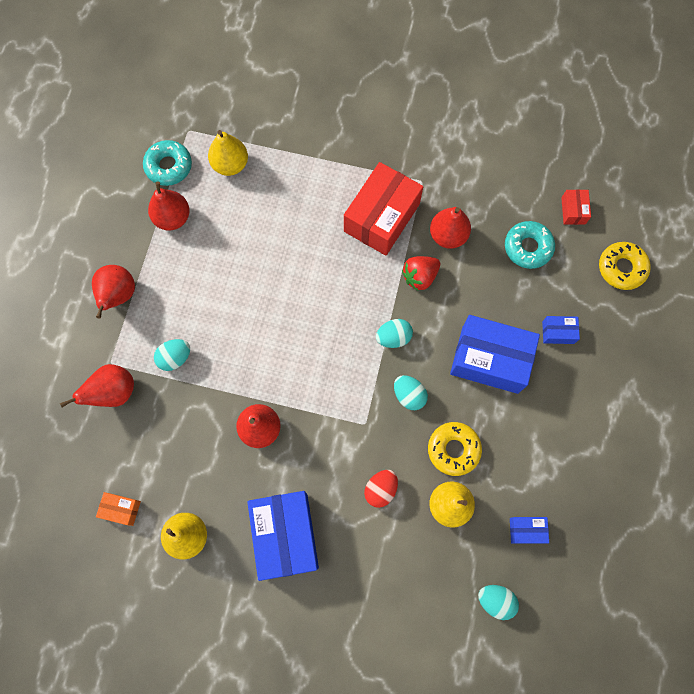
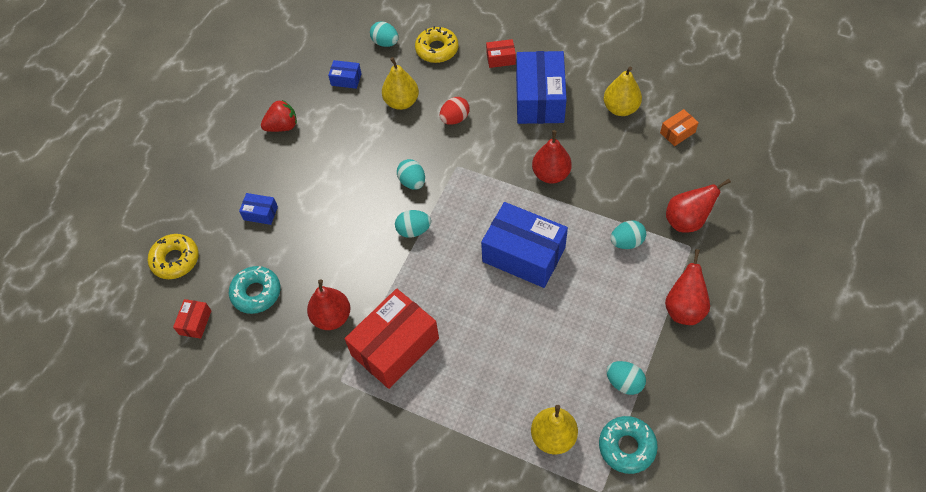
camera: 165 degrees left, 15 degrees down
orange box [96,492,141,526] -> orange box turned 60 degrees counterclockwise [660,109,699,146]
red pear [148,181,189,231] -> turquoise egg [606,361,646,395]
red strawberry [402,256,440,291] -> red strawberry moved to [261,100,297,132]
yellow donut [428,422,482,476] -> yellow donut moved to [415,26,459,63]
blue box [450,315,540,394] -> blue box moved to [481,202,568,288]
none -> red box [486,39,516,68]

